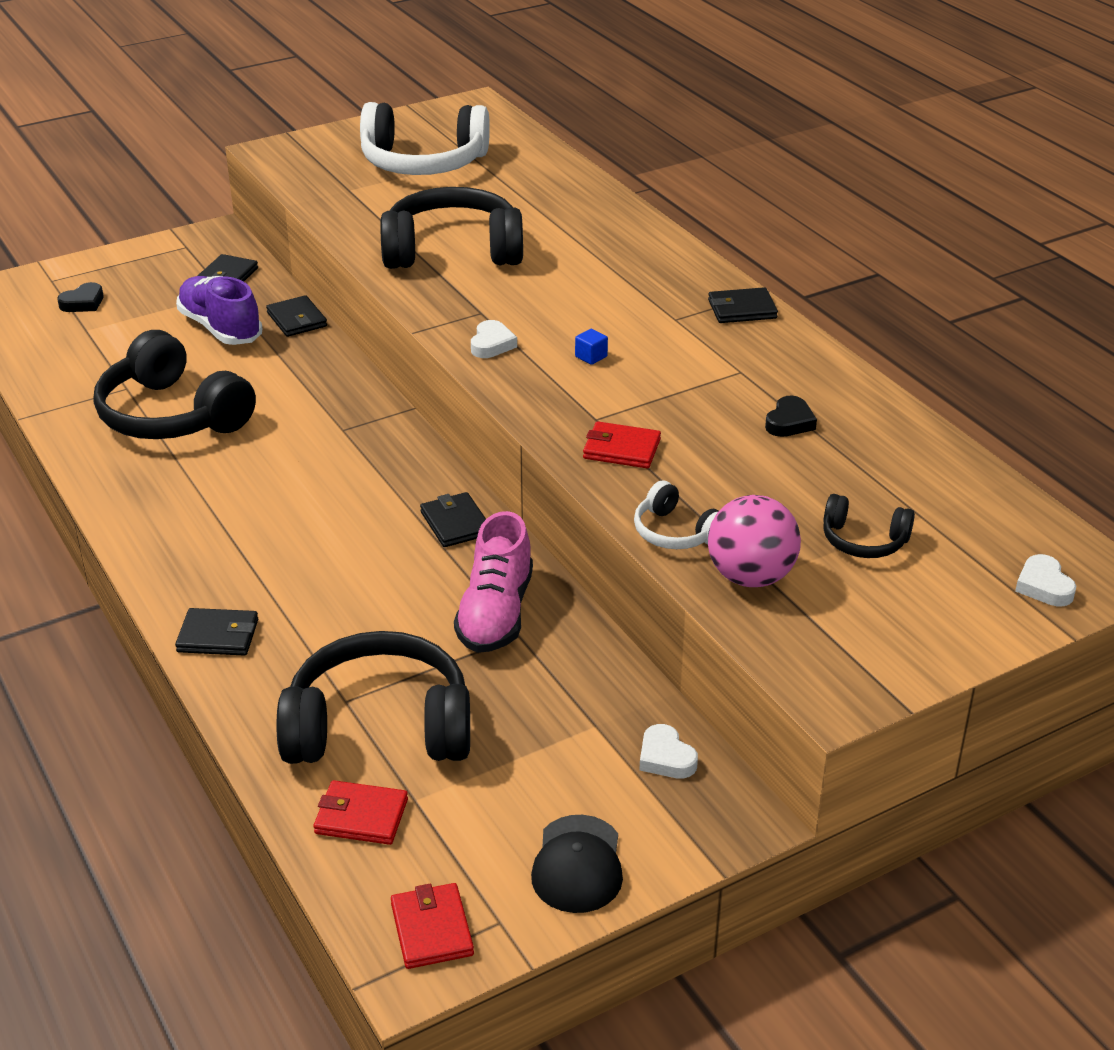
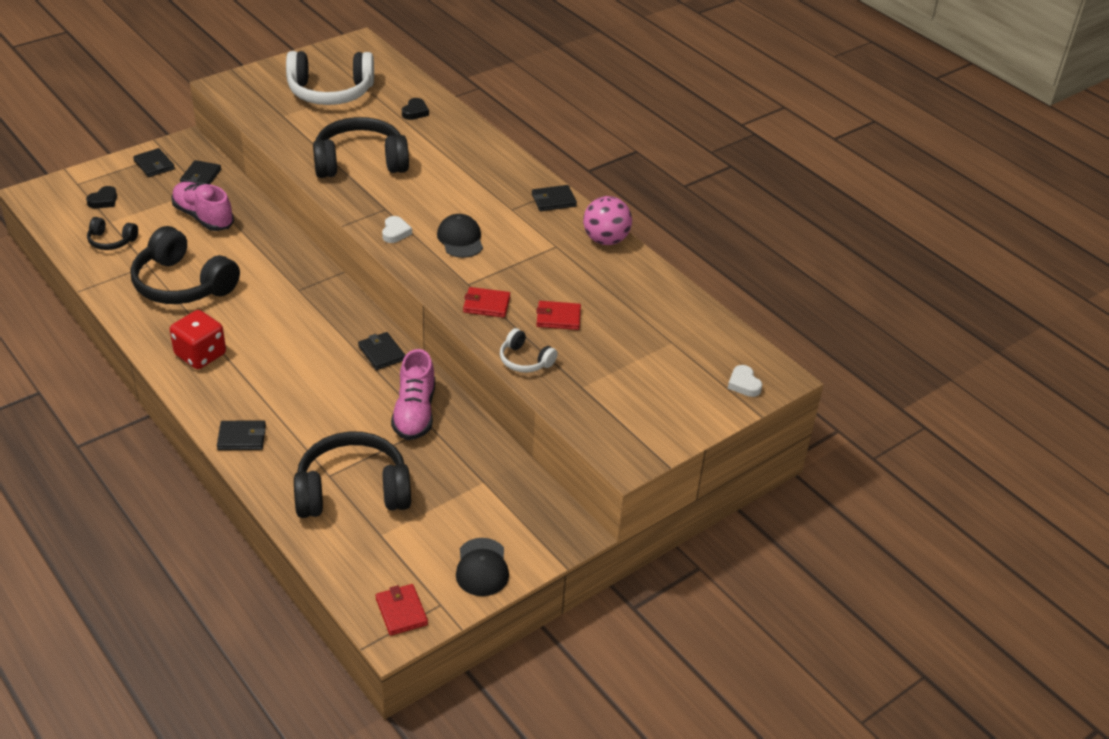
camera: 10 degrees left, 5 degrees up
purple shoe [176,276,262,345] -> pink shoe [171,182,234,231]
black wallet [266,295,327,337] -> black wallet moved to [133,148,175,177]
red wallet [314,780,408,845] -> red wallet moved to [536,301,581,330]
blue cube [575,329,608,365] -> black cap [437,214,483,258]
white heart [640,724,698,779] -> none
pink ball [708,495,801,587] -> pink ball moved to [583,196,632,245]
black heart [765,396,817,437] -> black heart moved to [402,98,429,120]
black headphones [823,494,915,558] -> black headphones moved to [87,217,138,250]
none -> red dice [170,310,226,369]

